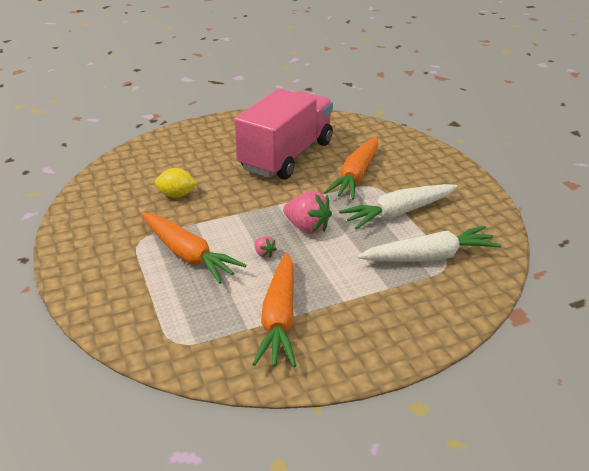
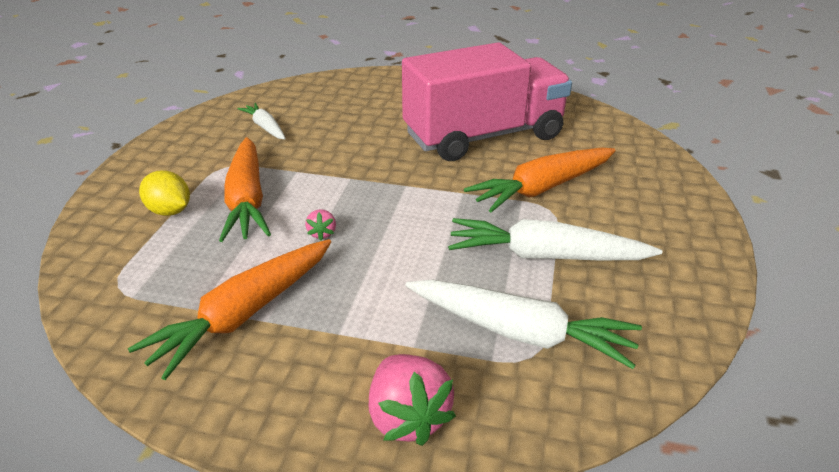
camera: 35 degrees right, 0 degrees up
yellow lemon [155,168,197,198] -> yellow lemon moved to [139,170,190,216]
pink strawberry [283,191,332,234] -> pink strawberry moved to [369,354,456,446]
none -> white carrot [237,103,286,139]

